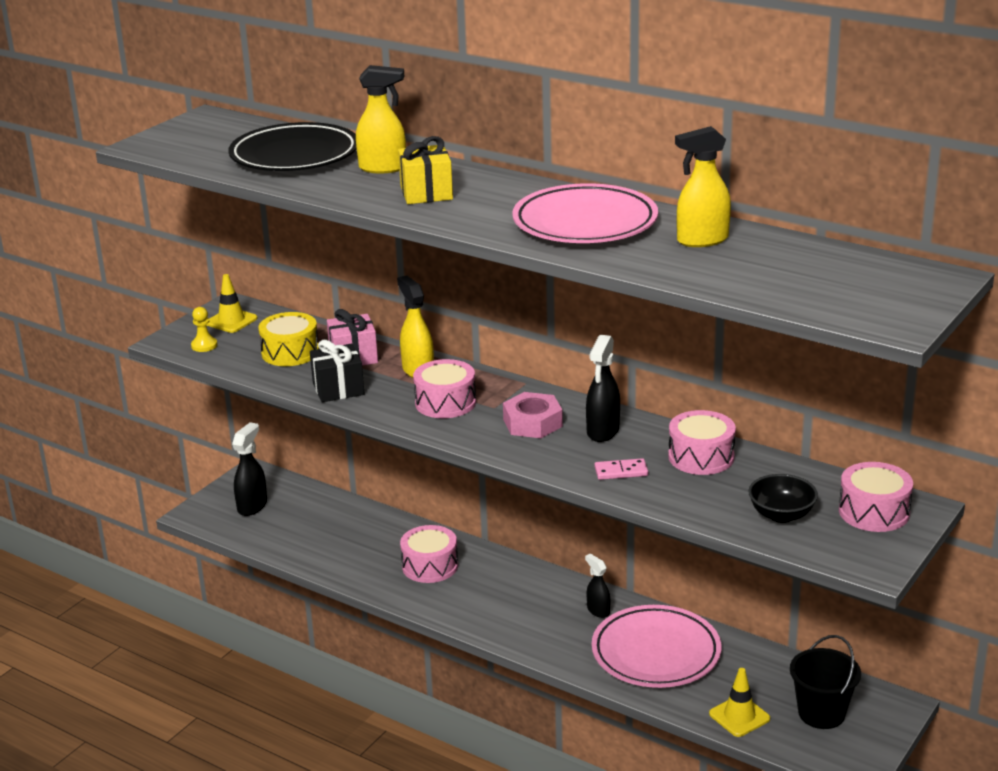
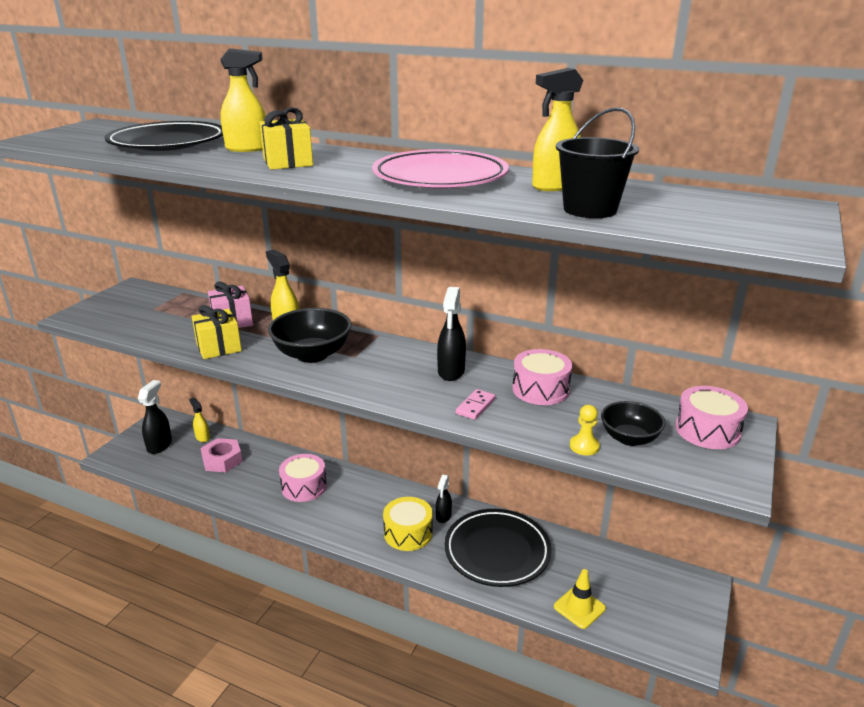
camera: 10 degrees left, 0 degrees up
yellow pawn [191,307,218,352] -> yellow pawn moved to [570,405,600,456]
yellow traffic cone [206,274,258,333] -> none
yellow drum [258,312,319,366] -> yellow drum moved to [383,497,433,551]
black gift [310,340,365,402] -> yellow gift [192,305,242,359]
pink drum [413,359,476,418] -> black bowl [268,308,351,363]
pink nut [503,392,563,438] -> pink nut moved to [201,438,242,472]
black spray bottle [585,554,610,618] -> black spray bottle turned 120 degrees counterclockwise [436,475,452,523]
pink plate [592,605,721,688] -> black plate [444,509,552,587]
pink domino [595,458,648,480] -> pink domino turned 45 degrees counterclockwise [456,389,496,420]
black bucket [790,635,861,729] -> black bucket moved to [556,107,639,218]
none -> yellow spray bottle [189,398,210,442]

